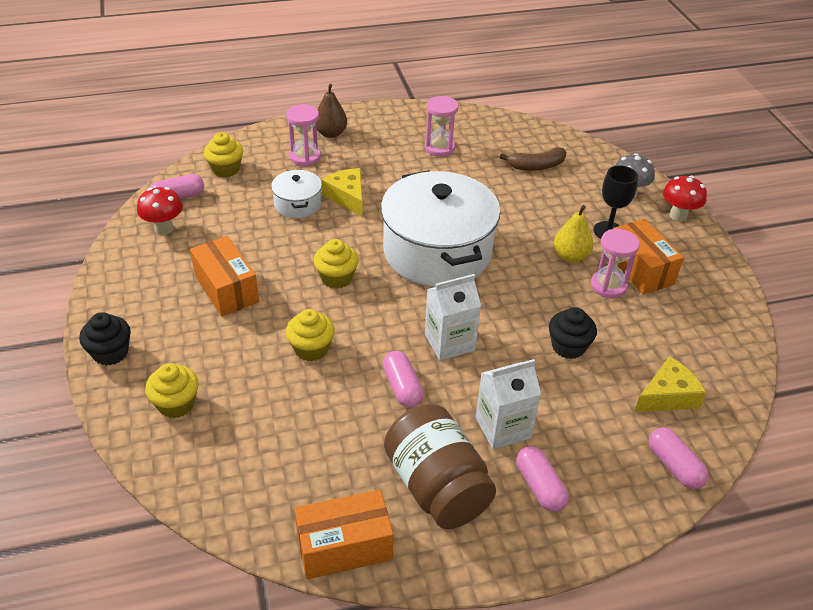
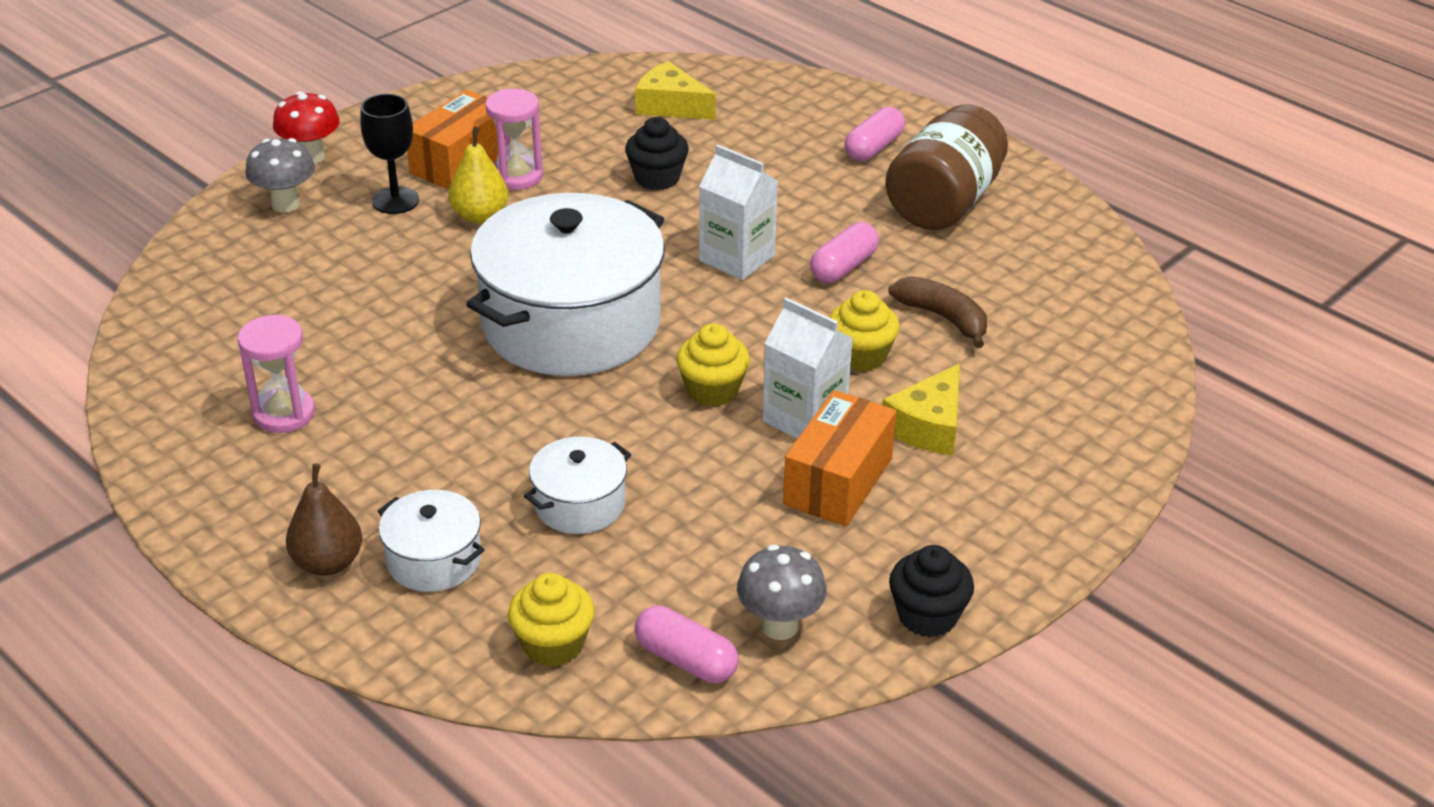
camera: 120 degrees left, 5 degrees down
black cupcake [79,312,131,366] -> black cupcake moved to [889,545,974,637]
red mushroom [137,187,183,235] -> grey mushroom [737,545,827,640]
yellow cupcake [145,363,198,418] -> none
pink hourglass [286,104,321,166] -> white pot [378,490,484,592]
orange box [294,490,394,579] -> none
yellow cheese [321,168,363,217] -> yellow cheese moved to [882,364,960,455]
white carton [476,359,541,449] -> white carton moved to [763,298,853,439]
brown banana [500,147,567,171] -> brown banana moved to [889,276,987,348]
pink capsule [649,428,709,489] -> none

